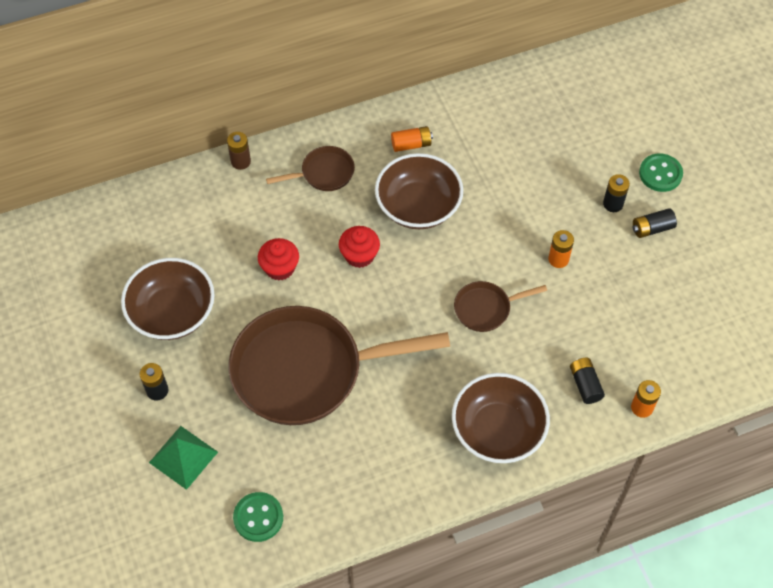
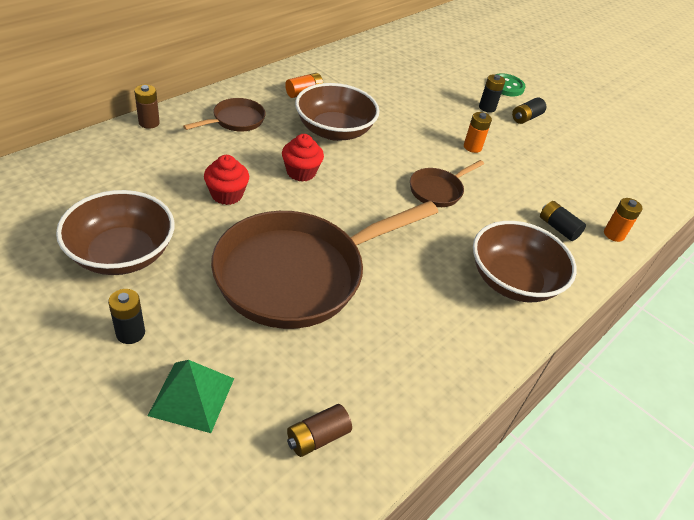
camera: 30 degrees left, 15 degrees down
green button [233,492,283,542] -> brown battery [287,404,352,457]

